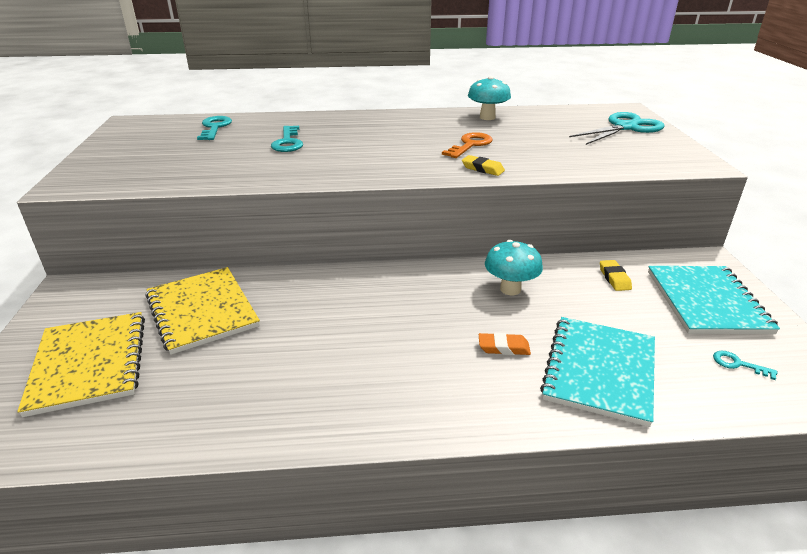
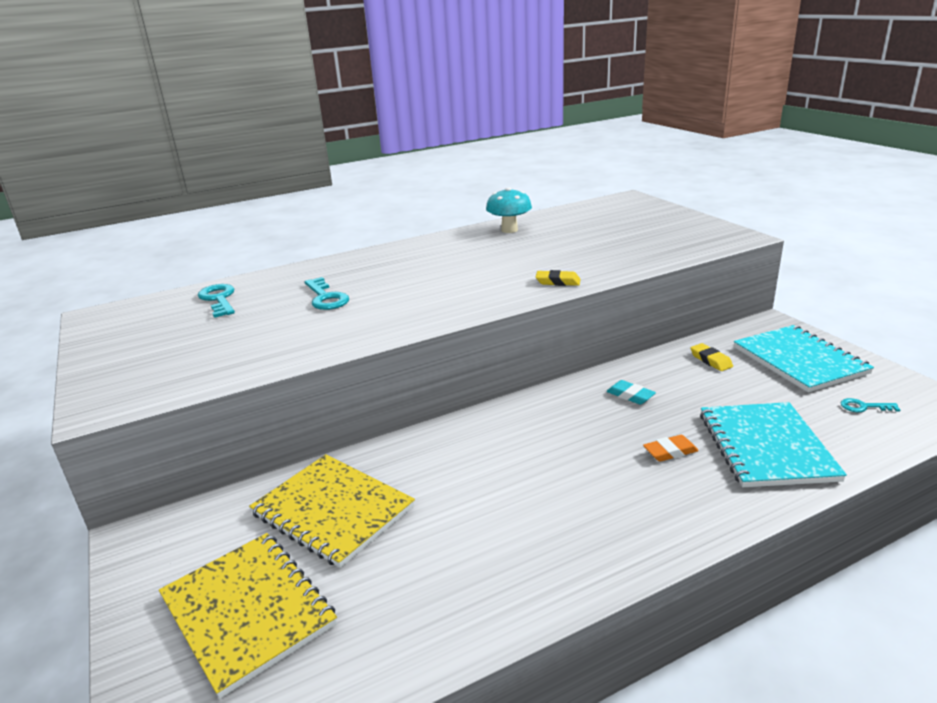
camera: 20 degrees left, 5 degrees down
orange key [442,132,492,158] -> none
turquoise mushroom [485,240,543,295] -> turquoise eraser [606,380,656,405]
turquoise scissors [569,112,665,145] -> none

